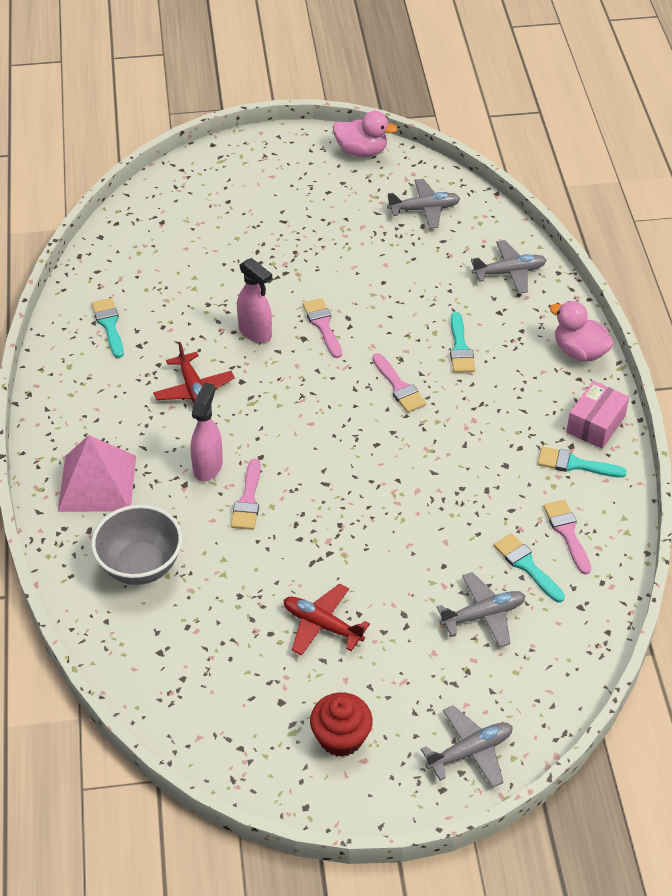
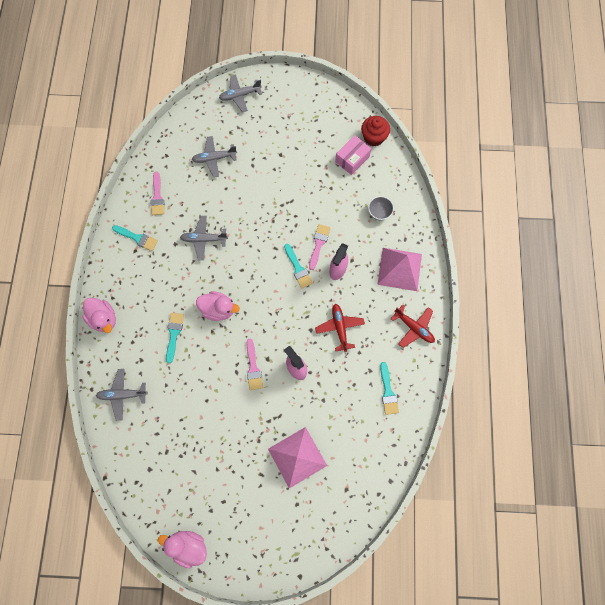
camera: 170 degrees left, 25 degrees up
grey bowl [91,505,182,585] -> grey bowl [368,196,394,220], size x0.55
red plane [284,584,370,656] -> red plane moved to [391,305,435,348]
red cupcake [310,692,373,757] -> red cupcake moved to [361,116,390,146]
pink brush [372,353,426,413] -> pink duck [196,291,240,321]
grey plane [387,179,461,229] -> grey plane moved to [180,216,228,260]
turquoise brush [494,533,565,603] -> turquoise brush moved to [284,244,313,289]
pink box [566,381,629,449] -> pink box moved to [335,135,371,175]
none -> pink pyramid [268,427,327,488]

